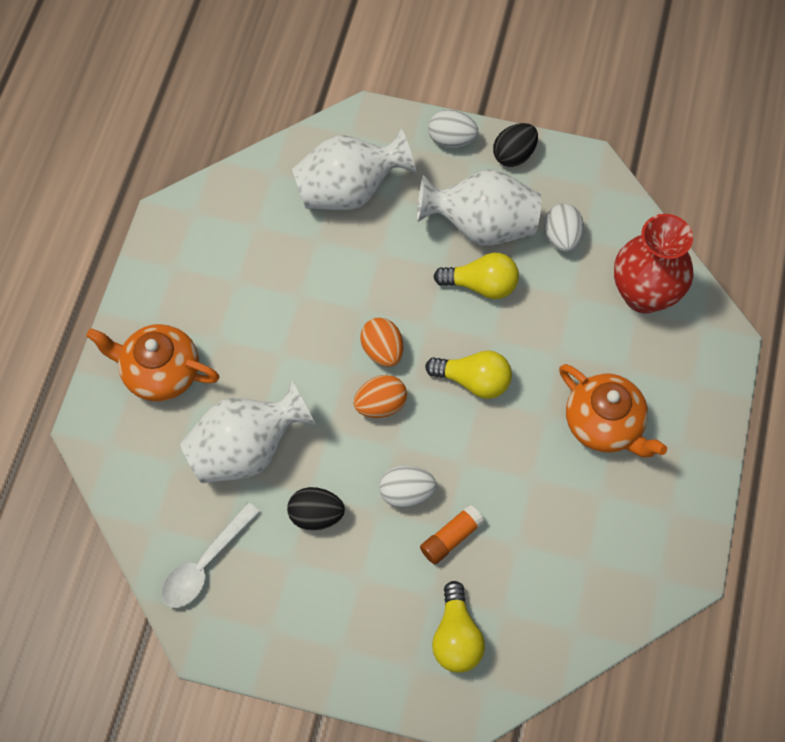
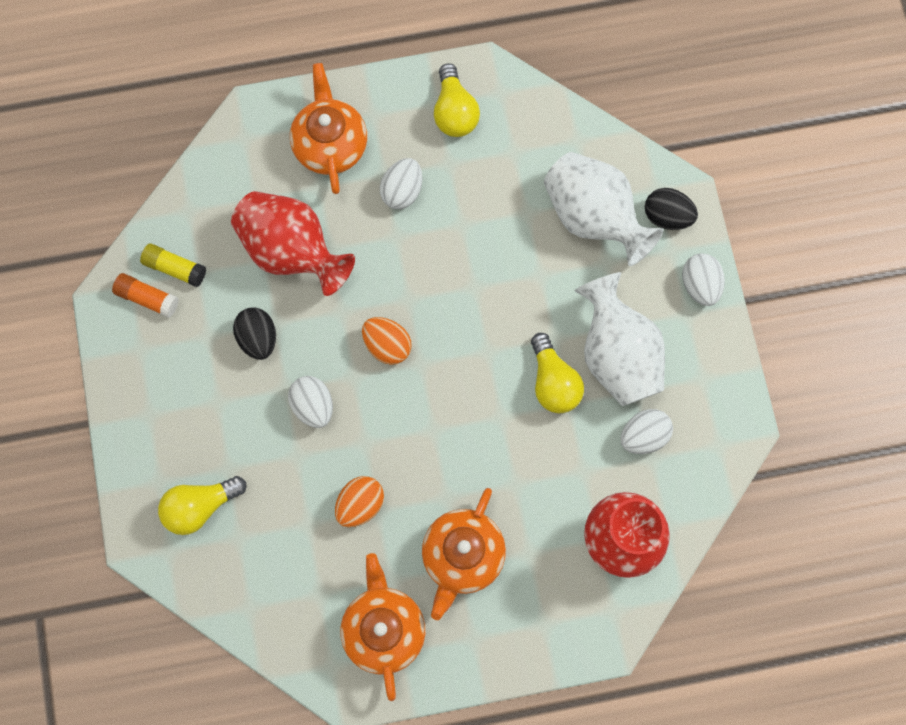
camera: 65 degrees right, 10 degrees up
white spoon [161,502,260,608] -> yellow glue stick [140,243,206,287]
white vase [180,381,316,483] -> red vase [231,191,355,296]
orange egg [360,318,404,367] -> orange egg moved to [335,476,384,527]
orange glue stick [420,505,484,564] -> orange glue stick moved to [112,273,179,318]
yellow light bulb [425,350,512,399] -> yellow light bulb moved to [434,63,480,137]
black egg [493,123,538,167] -> black egg moved to [645,188,698,230]
none -> orange teapot [340,553,425,701]
none -> white egg [380,158,422,209]

